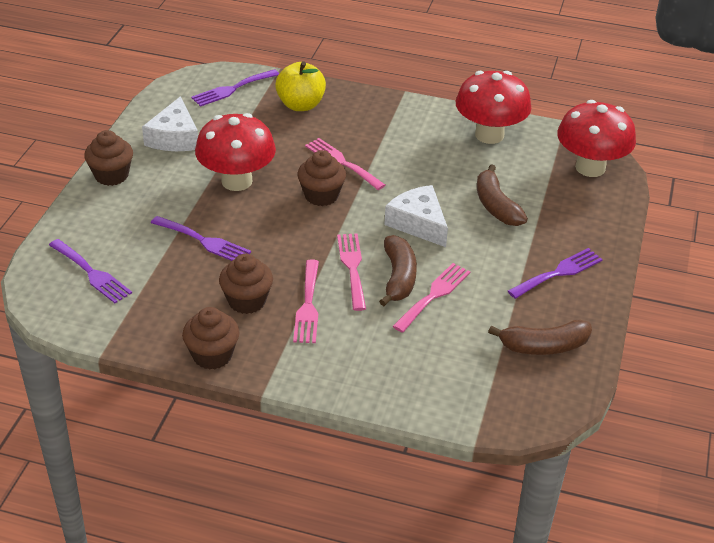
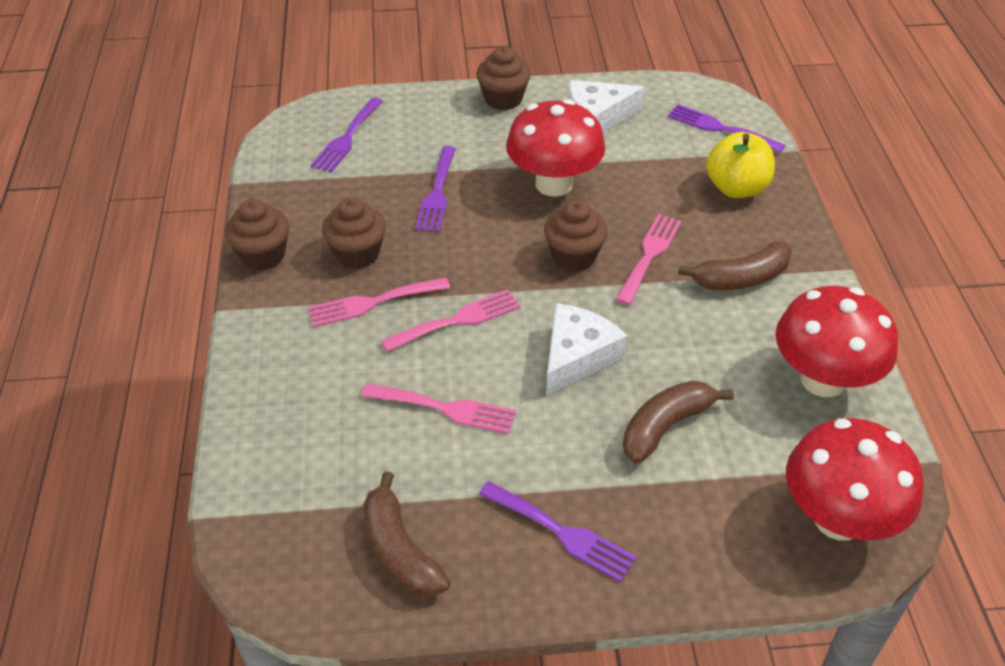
camera: 70 degrees right, 5 degrees up
brown banana [379,235,417,306] -> brown banana moved to [678,241,792,291]

